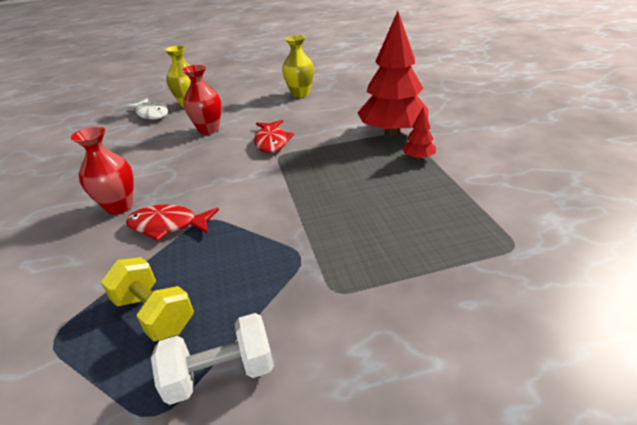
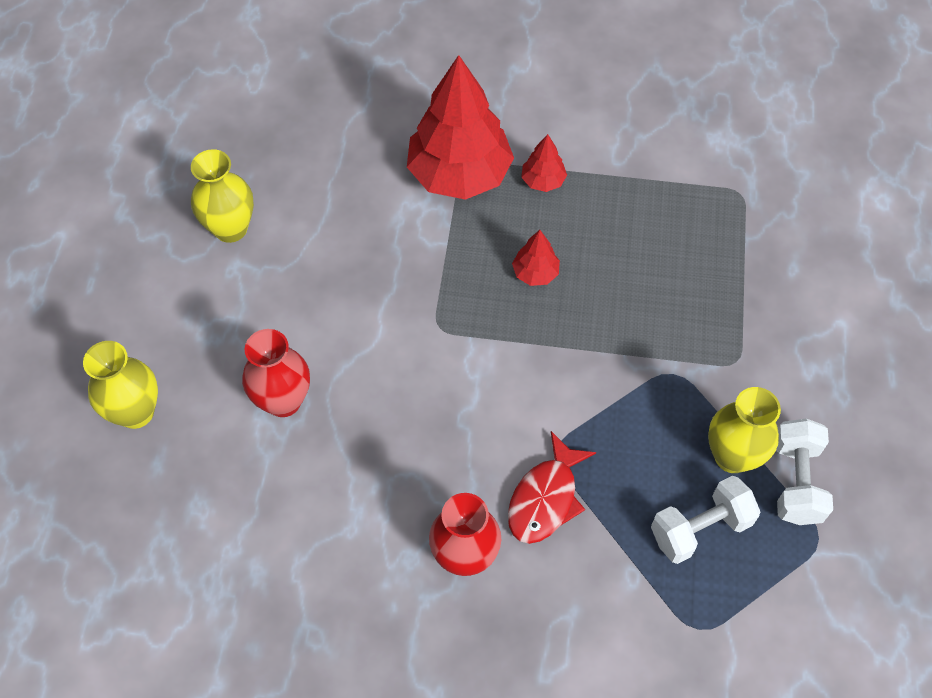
camera: 70 degrees left, 25 degrees up
yellow dumbbell [101,257,194,341] -> white dumbbell [651,476,760,564]
white fish [126,98,168,120] -> none
red fish [254,120,294,153] -> none
none -> red tree [512,230,560,286]
none -> yellow vase [708,387,781,473]

